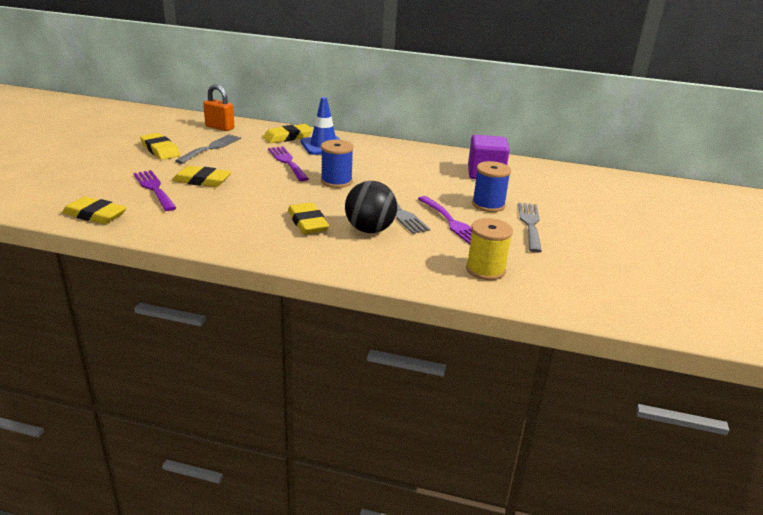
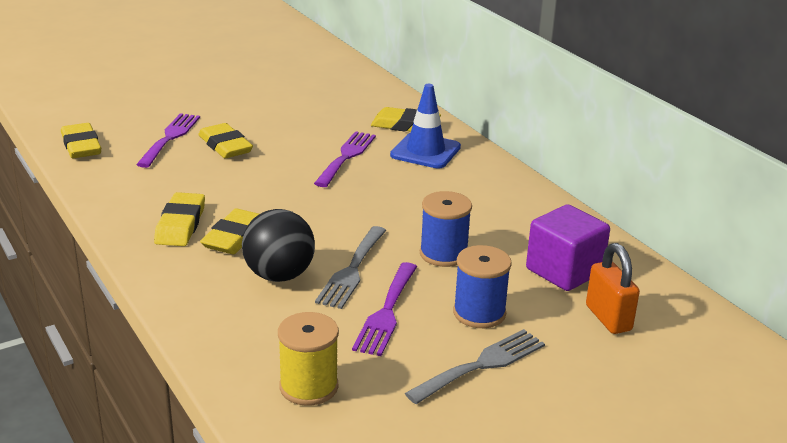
camera: 45 degrees right, 0 degrees up
yellow eraser [140,133,180,160] -> yellow eraser moved to [154,192,205,246]
grey fork [175,134,241,164] -> none
orange padlock [203,84,234,131] -> orange padlock moved to [586,243,640,334]
blue spool [321,140,354,188] -> blue spool moved to [420,191,472,267]

